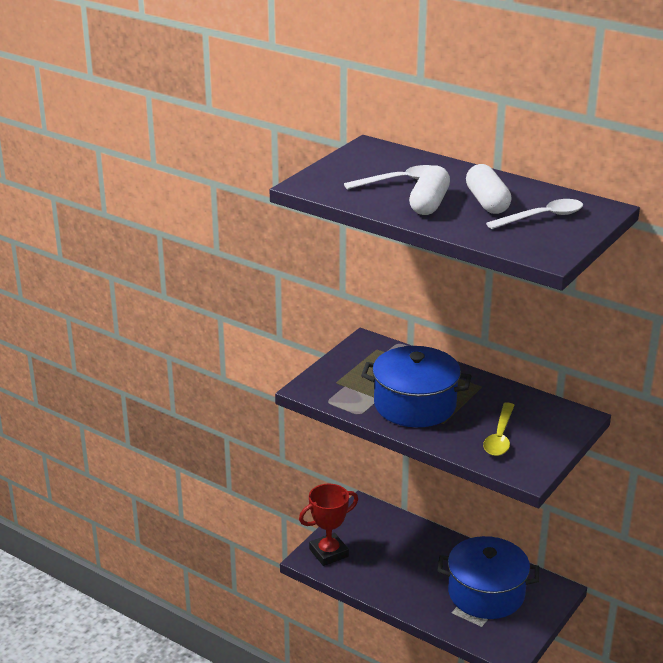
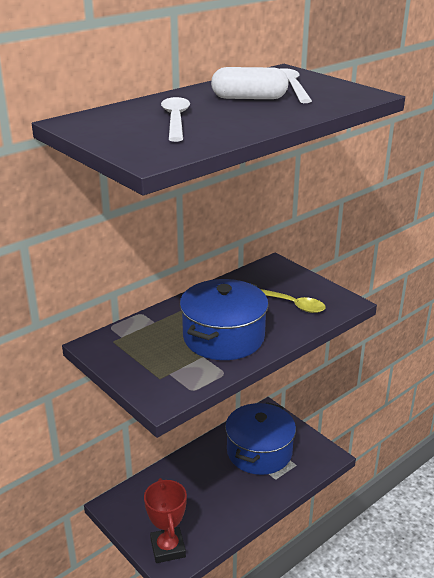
camera: 75 degrees left, 0 degrees up
white capsule [409,165,450,215] -> none

